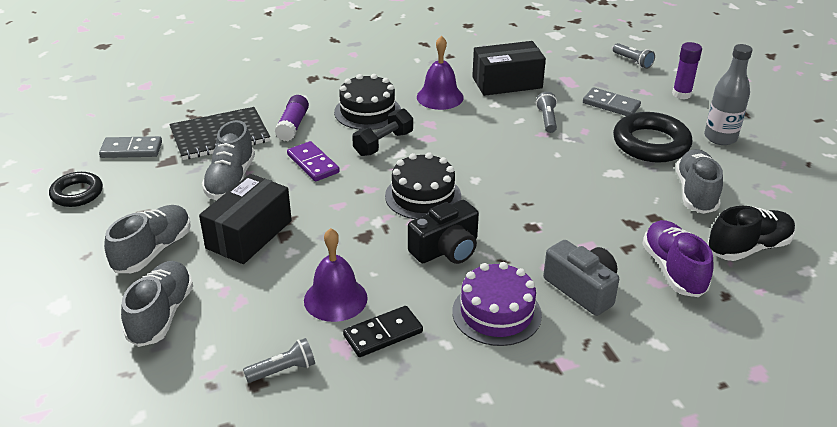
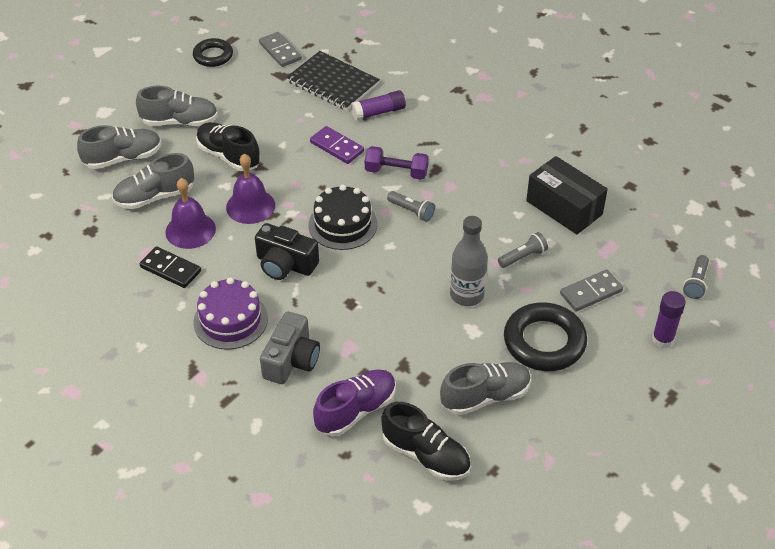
camera: 60 degrees right, 10 degrees up
black box [199,174,292,264] -> black shoe [196,122,260,171]
grey shoe [202,120,255,200] -> grey shoe moved to [112,153,194,209]
grey flashlight [243,338,315,383] -> grey flashlight moved to [387,191,435,222]
purple domino [287,141,340,182] -> purple domino turned 75 degrees counterclockwise [310,126,364,164]
black cake [334,74,401,130] -> none
black dumbbell [352,109,413,156] -> purple dumbbell [365,146,429,180]
purple bell [417,35,464,110] -> purple bell moved to [226,154,275,224]
grey domino [583,87,641,116] -> grey domino turned 60 degrees clockwise [560,269,623,312]
grey bottle [704,44,752,145] -> grey bottle moved to [450,216,488,306]

